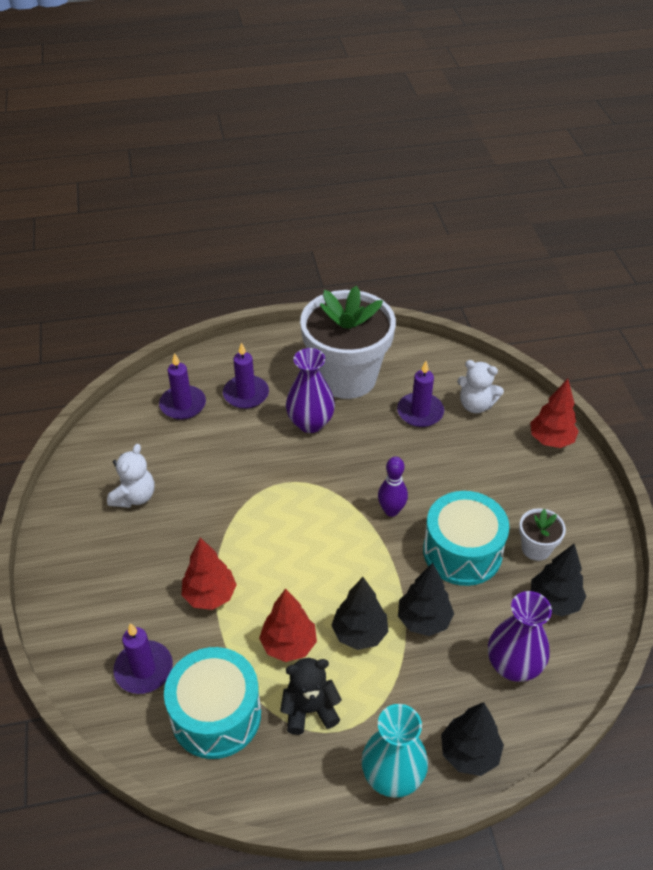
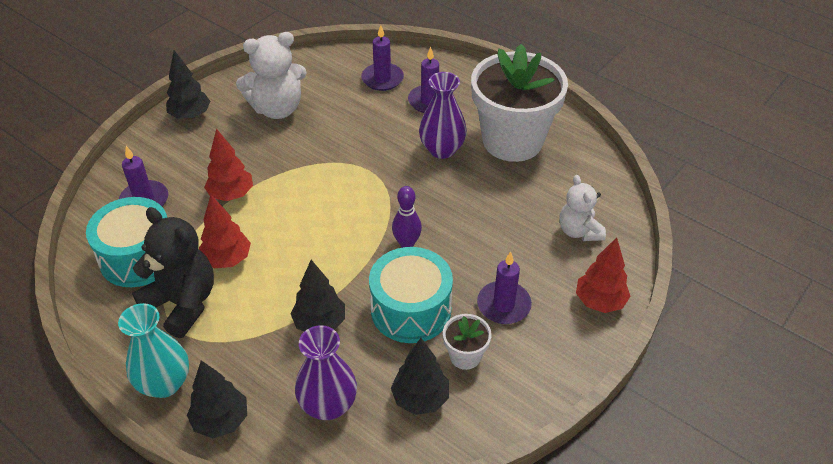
camera: 50 degrees right, 0 degrees up
white teddy bear [107,444,154,508] -> white teddy bear [236,32,306,119], size x1.58
black teddy bear [280,658,342,735] -> black teddy bear [132,207,214,338], size x1.58
black tree [331,577,388,650] -> black tree moved to [166,50,210,119]
purple candle [397,361,444,427] -> purple candle moved to [477,251,532,324]

